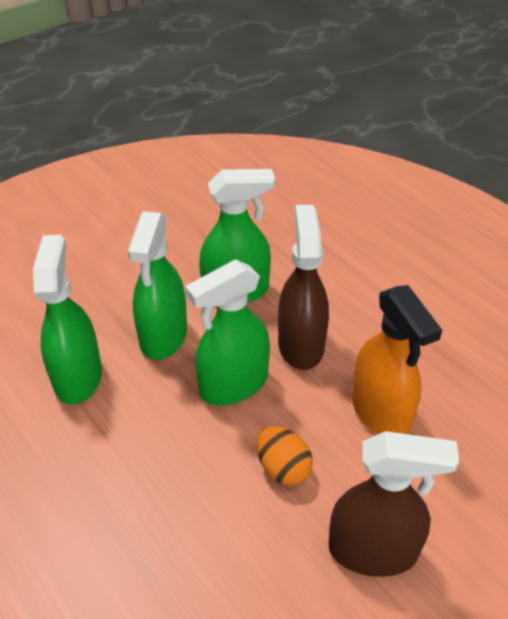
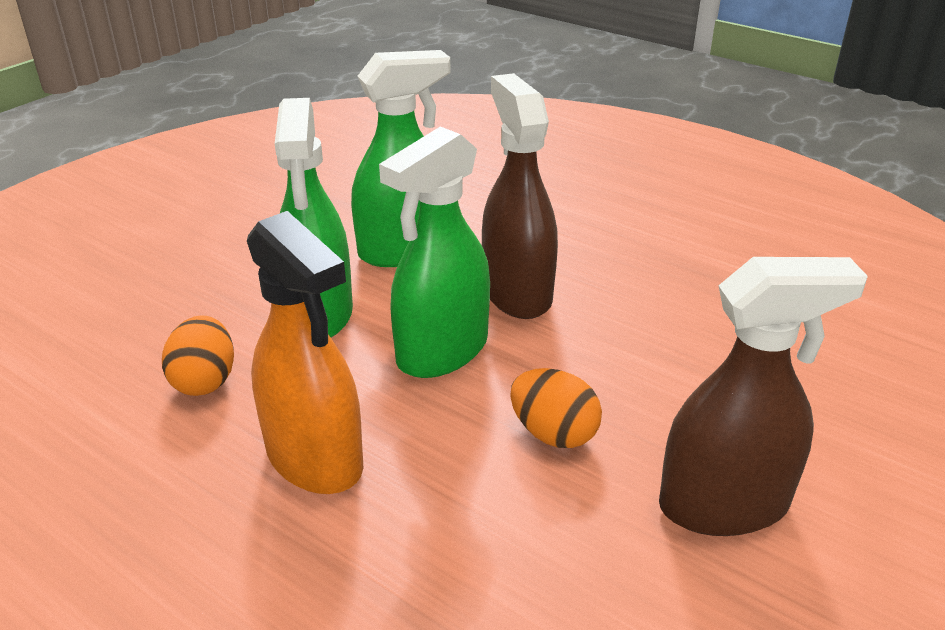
camera: 15 degrees left, 10 degrees down
green spray bottle [33,235,102,405] -> orange egg [162,316,234,396]
orange spray bottle [352,285,442,435] -> orange spray bottle moved to [247,211,363,494]

